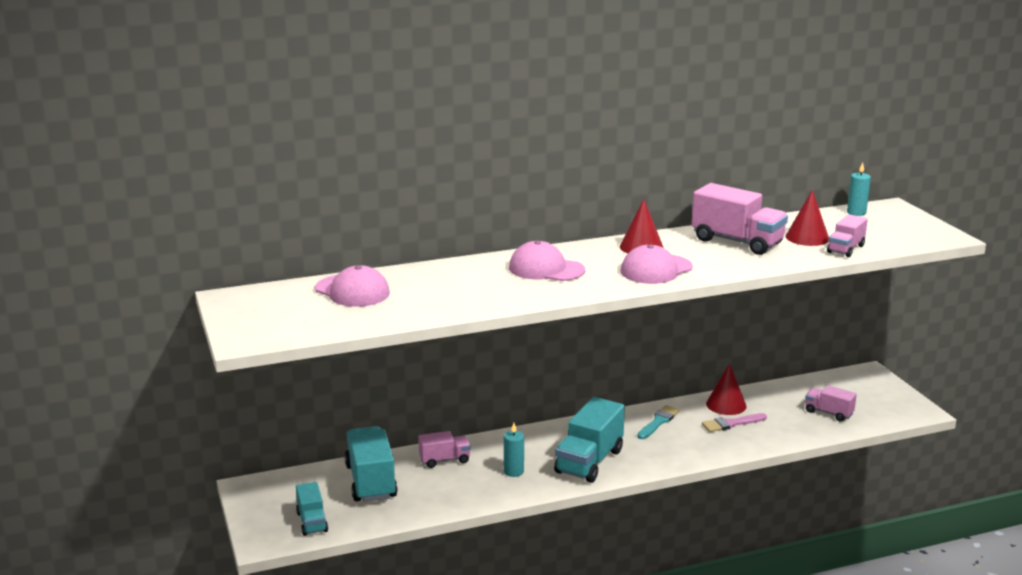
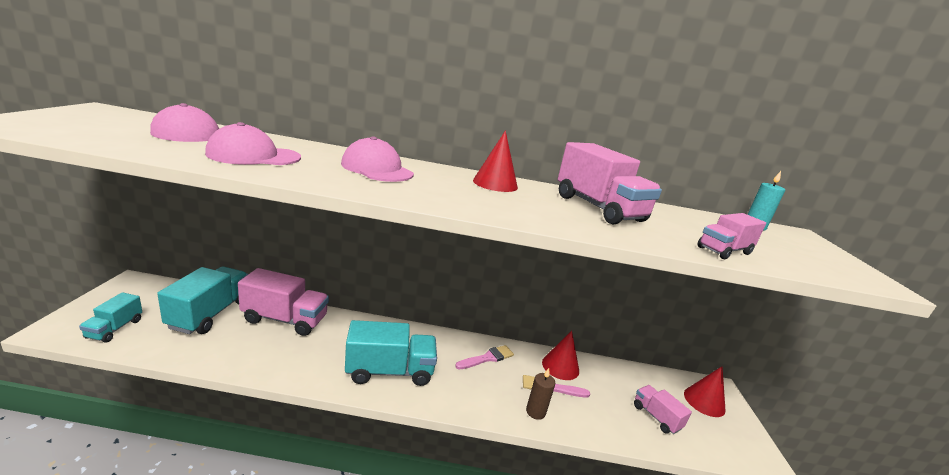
camera: 20 degrees right, 0 degrees up
pink truck [418,431,471,468] -> pink truck [238,268,329,336], size x1.79
turquoise candle [504,423,524,477] -> none
turquoise truck [554,397,625,483] -> turquoise truck turned 150 degrees counterclockwise [345,320,437,386]
pink cap [620,244,693,284] -> pink cap moved to [205,122,301,165]
turquoise brush [637,405,680,439] -> pink brush [455,345,514,369]
red cone [786,190,829,246] -> red cone moved to [684,366,726,417]
none -> brown candle [526,368,555,420]

